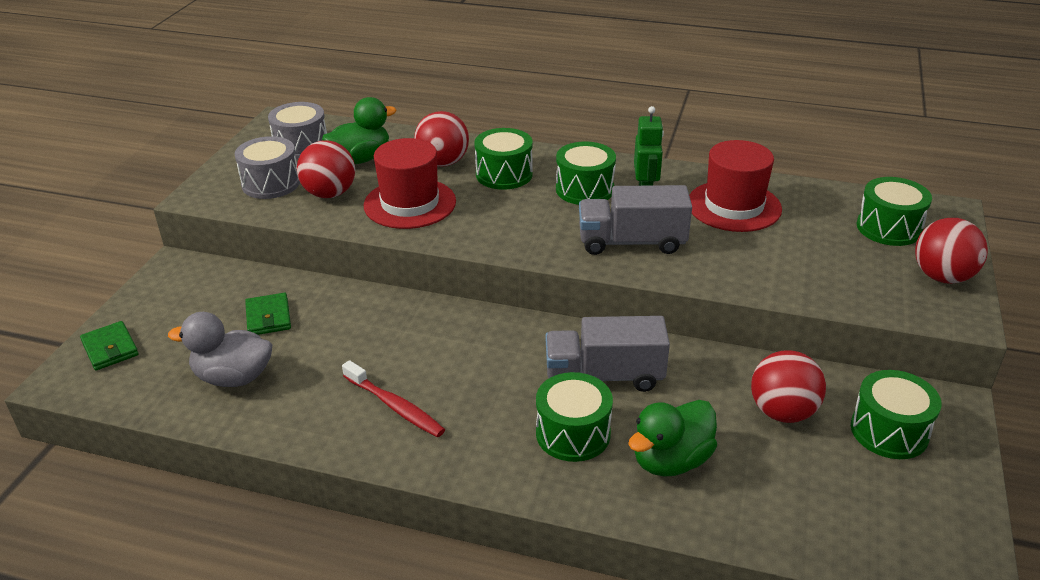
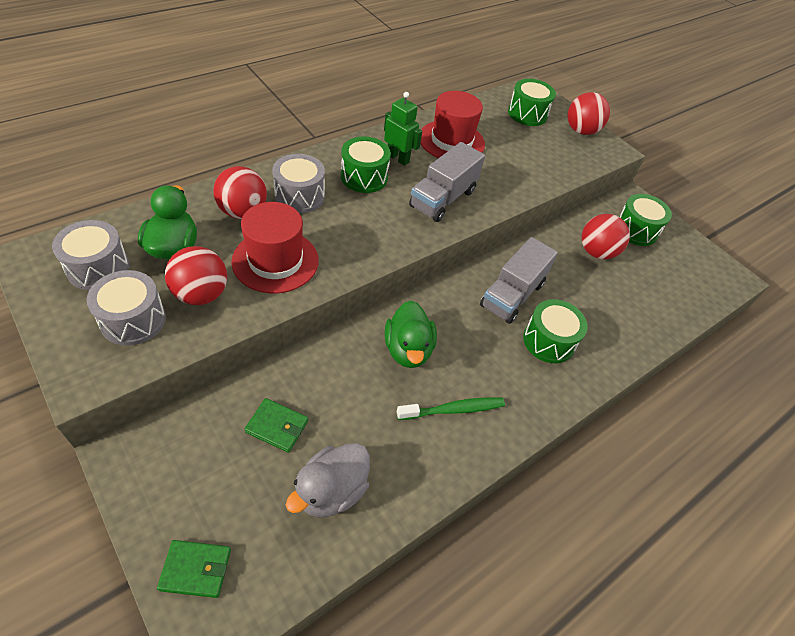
camera: 60 degrees left, 15 degrees up
red toothbrush [342,360,445,437] -> green toothbrush [397,397,505,420]
green drum [474,128,533,190] -> grey drum [272,154,325,213]
green duck [628,400,717,477] -> green duck moved to [385,301,437,368]

